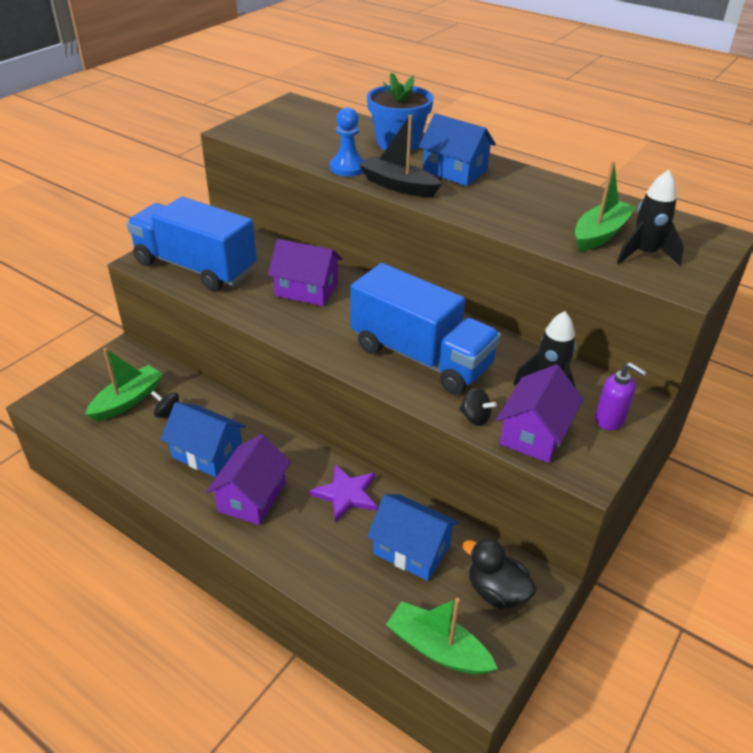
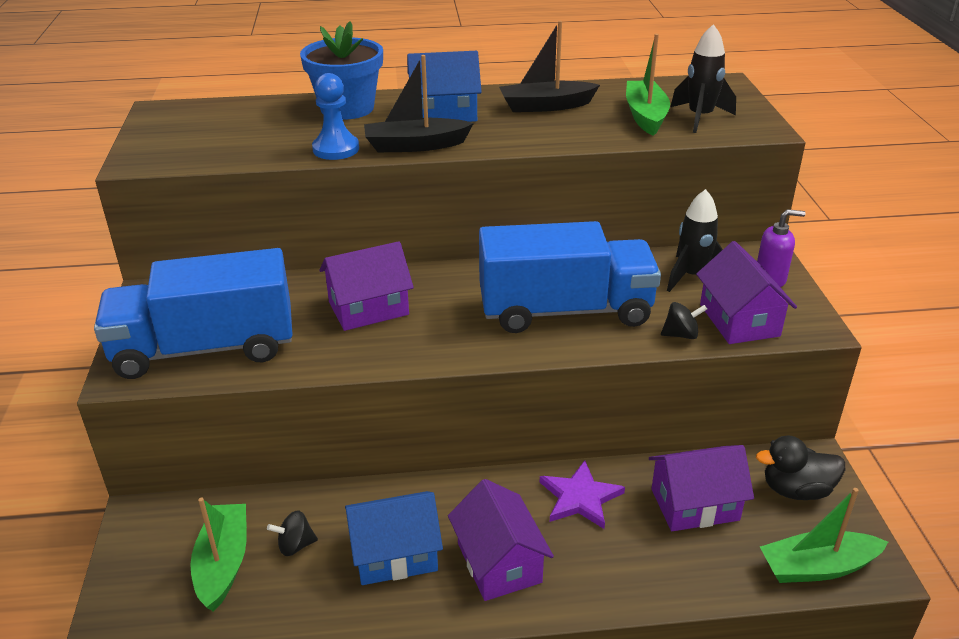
camera: 40 degrees left, 5 degrees down
blue house [367,494,459,581] -> purple house [649,445,754,531]
none -> black boat [499,21,600,112]

